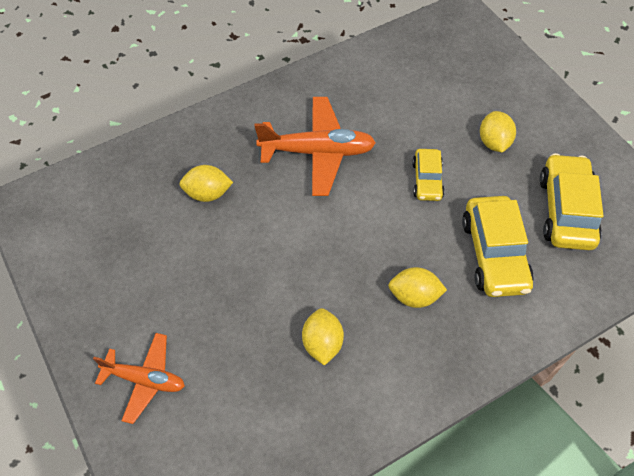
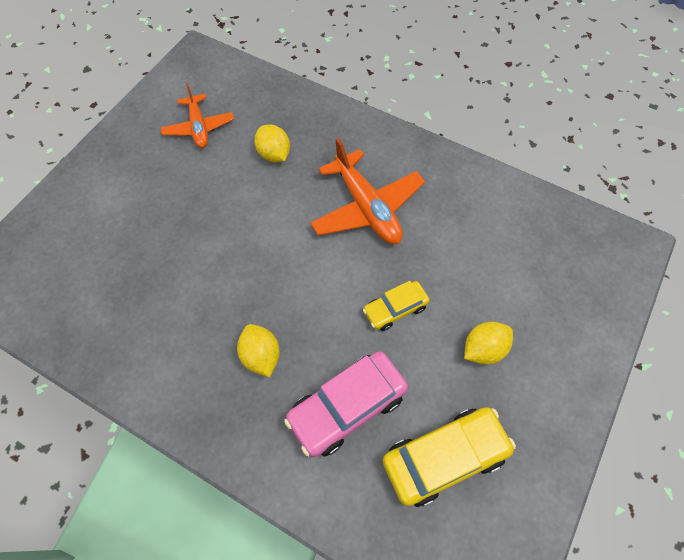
camera: 60 degrees right, 5 degrees up
orange plane [93,333,185,424] -> orange plane moved to [160,83,234,148]
yellow lemon [302,308,344,366] -> none
yellow car [462,196,534,297] -> pink car [284,351,408,457]

